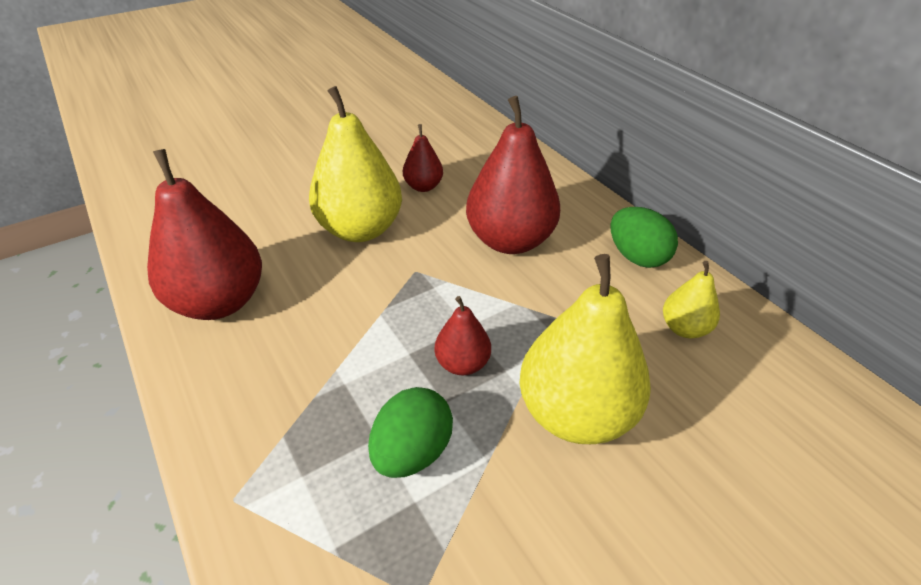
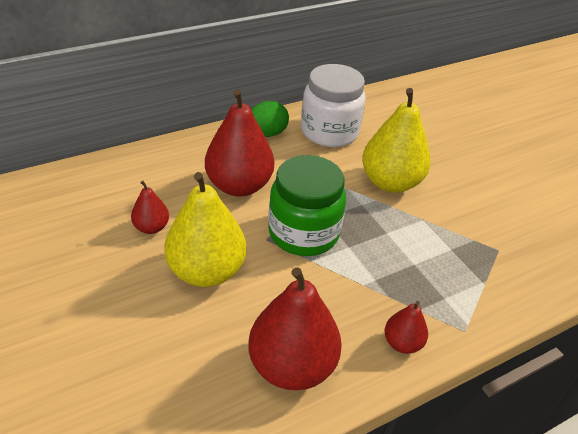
camera: 90 degrees left, 0 degrees up
green egg [368,387,453,478] -> none
red pear [435,296,491,376] -> red pear moved to [384,301,428,354]
yellow pear [663,261,720,338] -> white jar [301,64,366,147]
none -> green jar [268,155,346,256]

